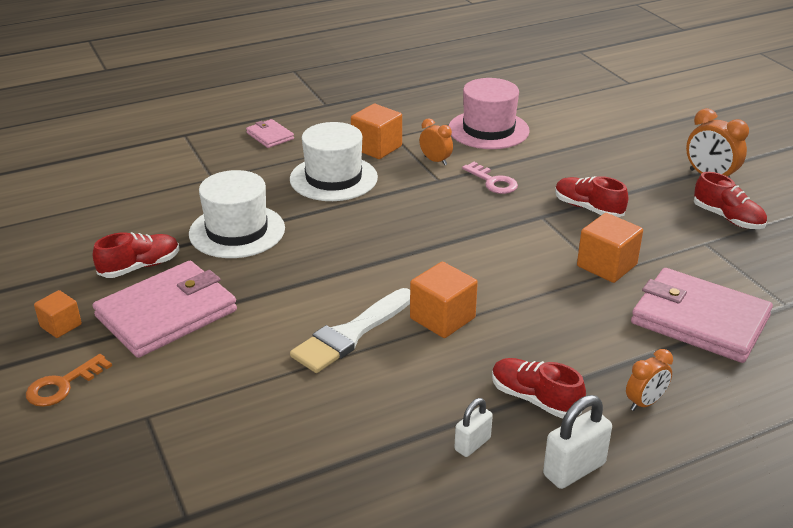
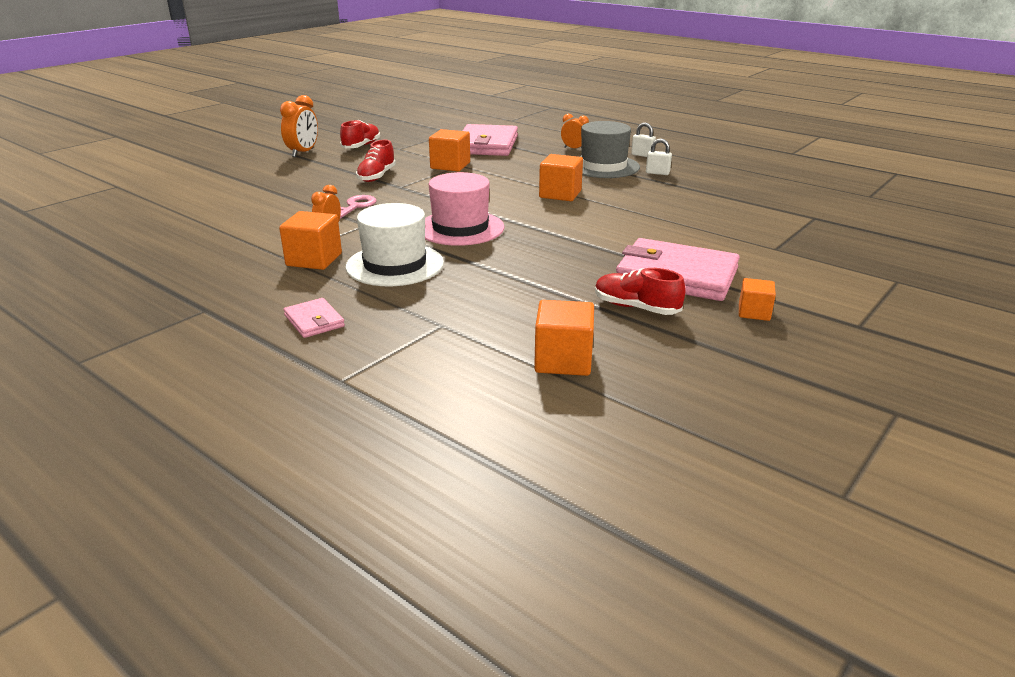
camera: 115 degrees left, 5 degrees down
orange key [26,354,112,407] -> none
white hat [189,170,285,258] -> none
pink wallet [246,119,294,148] -> pink wallet turned 60 degrees counterclockwise [283,298,345,338]
white brush [290,288,410,373] -> none
pink hat [449,78,530,149] -> pink hat moved to [425,172,504,246]
red shoe [492,358,586,418] -> grey hat [579,121,640,178]
white padlock [543,395,612,489] -> white padlock [631,123,656,157], size x0.63
none -> orange cube [534,300,594,376]

